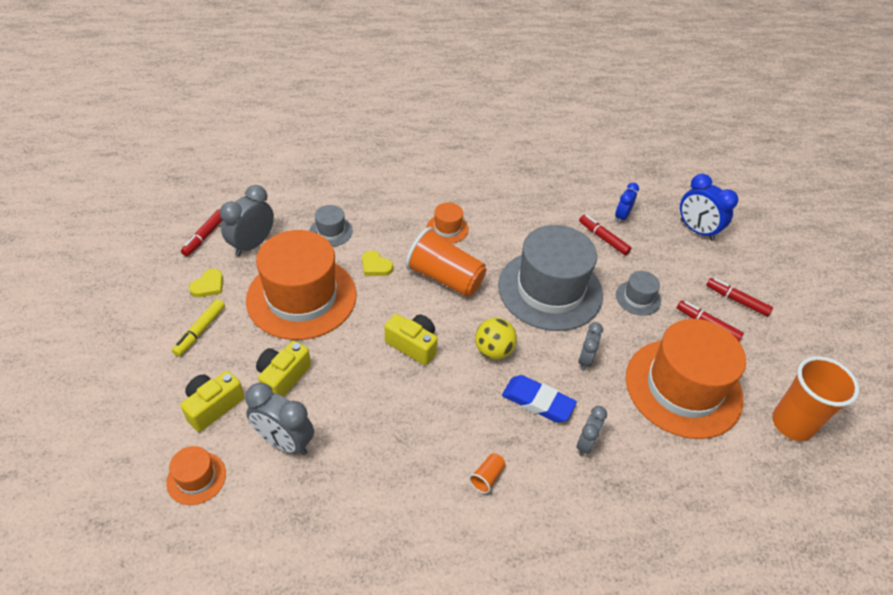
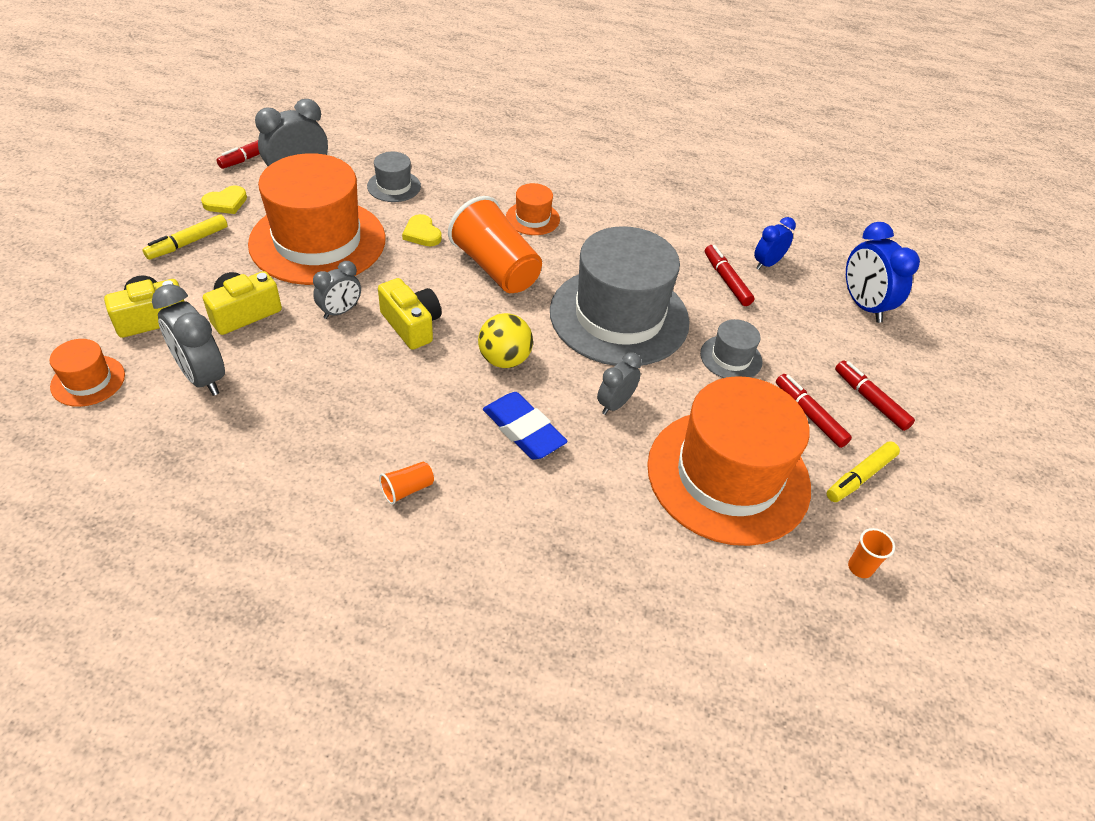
camera: 20 degrees right, 0 degrees up
grey clock [577,406,607,456] -> grey clock moved to [313,261,361,319]
orange cup [772,356,859,441] -> orange cup [848,528,895,578], size x0.41
none -> yellow marker [826,441,900,502]

